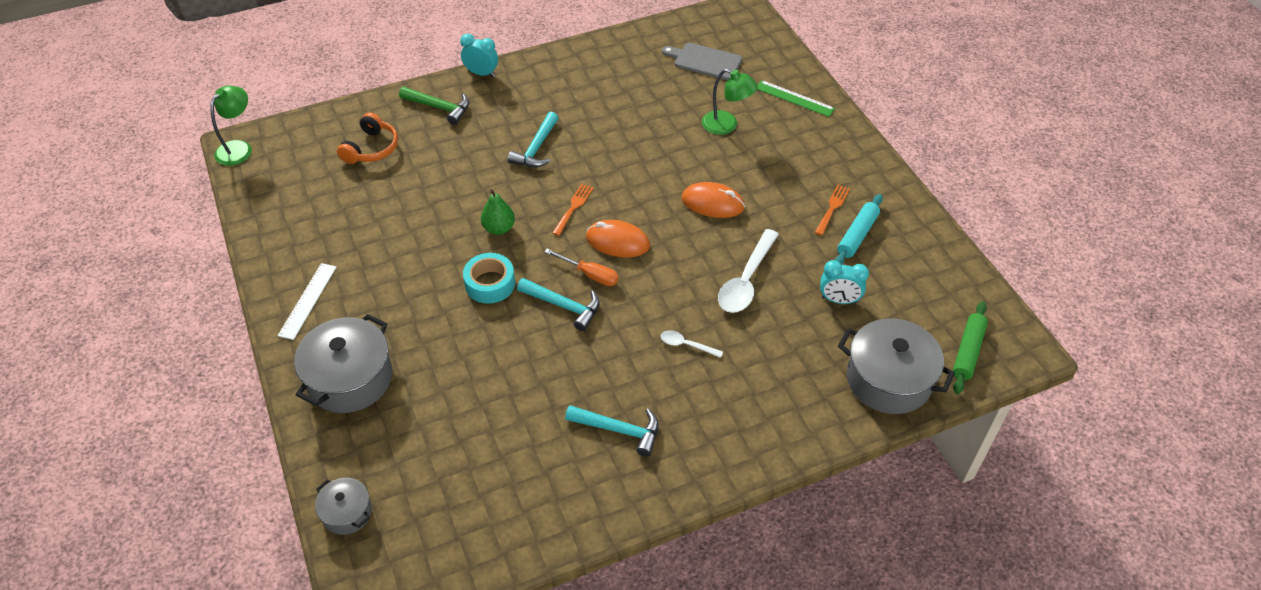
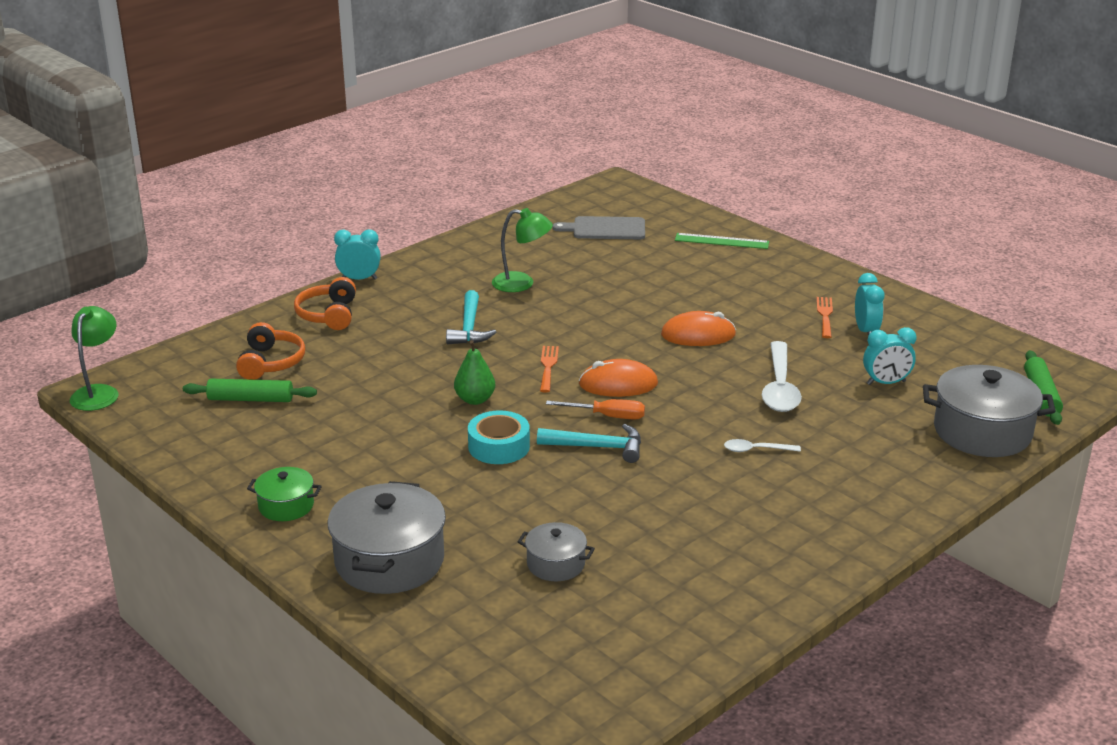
camera: 20 degrees left, 20 degrees down
white ruler [278,263,337,340] -> green pot [247,467,321,521]
grey pot [315,478,372,535] -> grey pot moved to [518,522,595,581]
green hammer [399,87,469,125] -> orange headphones [294,277,356,330]
turquoise hammer [565,405,659,457] -> none
green lamp [702,69,758,135] -> green lamp moved to [492,208,553,292]
turquoise rolling pin [835,194,883,265] -> turquoise clock [855,273,885,336]
none -> green rolling pin [183,379,317,402]

